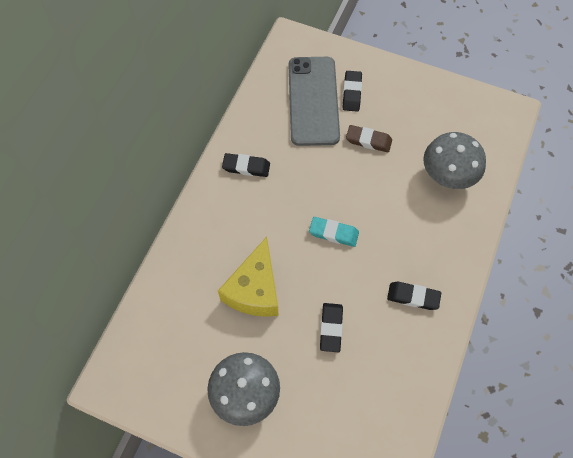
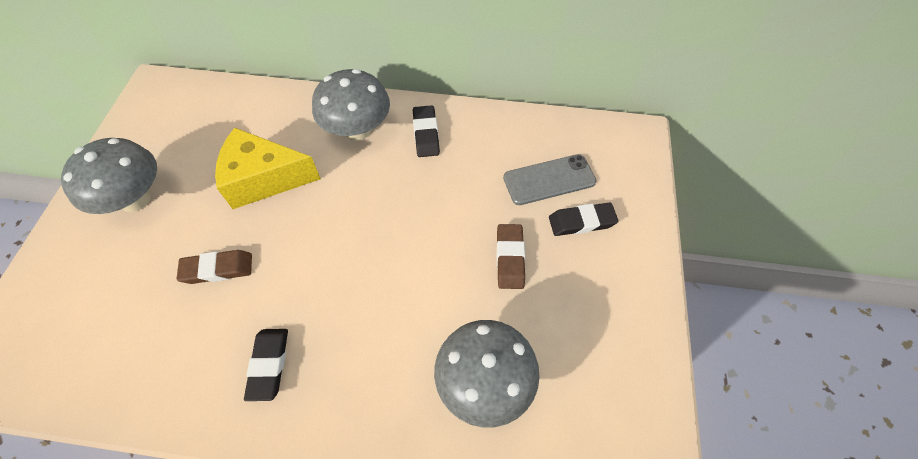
camera: 75 degrees right, 5 degrees down
grey phone [289,57,340,146] -> grey phone [503,154,597,205], size x0.61
turquoise eraser [309,217,359,247] -> none
black eraser [320,303,343,352] -> brown eraser [177,250,252,284]
none -> grey mushroom [312,69,390,141]

